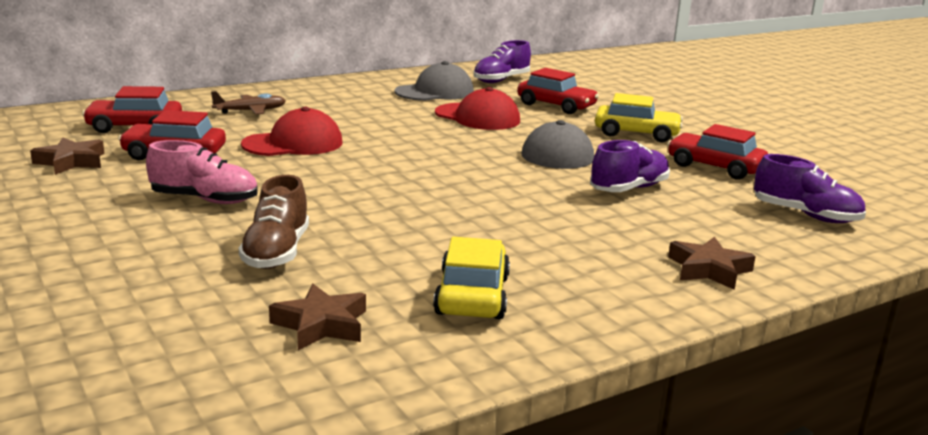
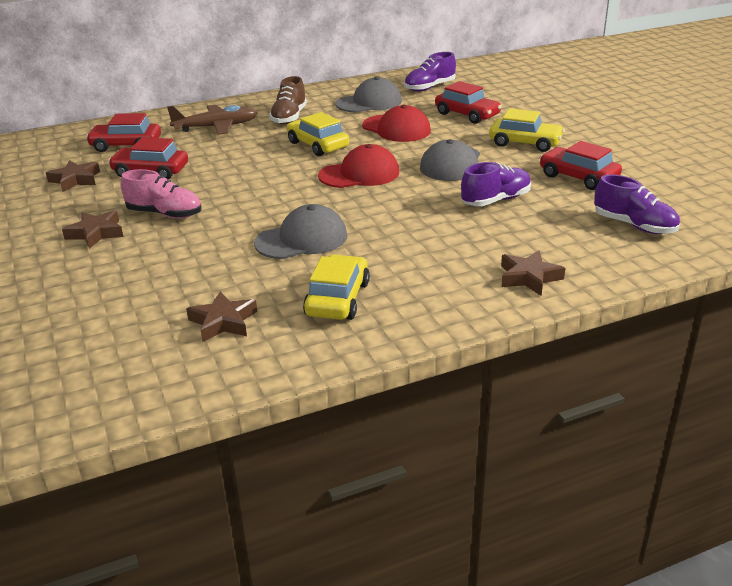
camera: 10 degrees right, 10 degrees up
brown plane [211,91,286,115] -> brown plane [167,105,258,135], size x1.50
brown shoe [239,175,309,269] -> brown shoe moved to [269,76,307,125]
red cap [241,107,343,156] -> red cap moved to [318,144,399,188]
none -> brown star [62,210,123,249]
none -> grey cap [254,204,347,259]
none -> yellow car [287,112,349,156]

